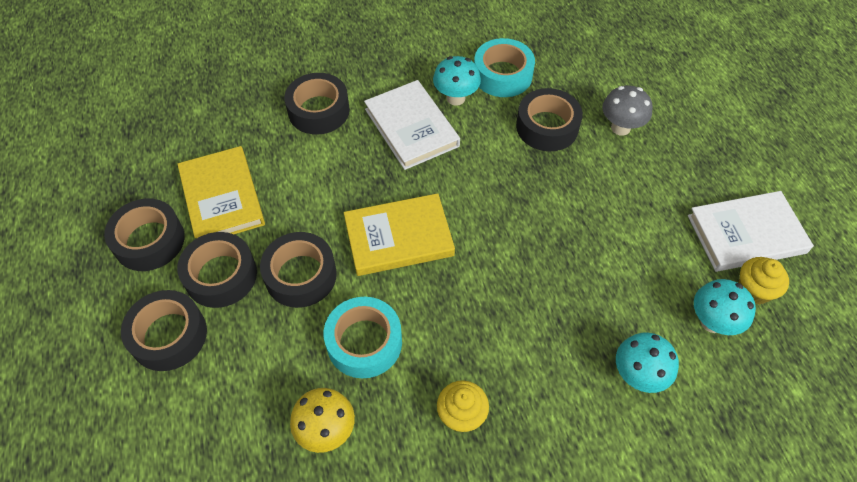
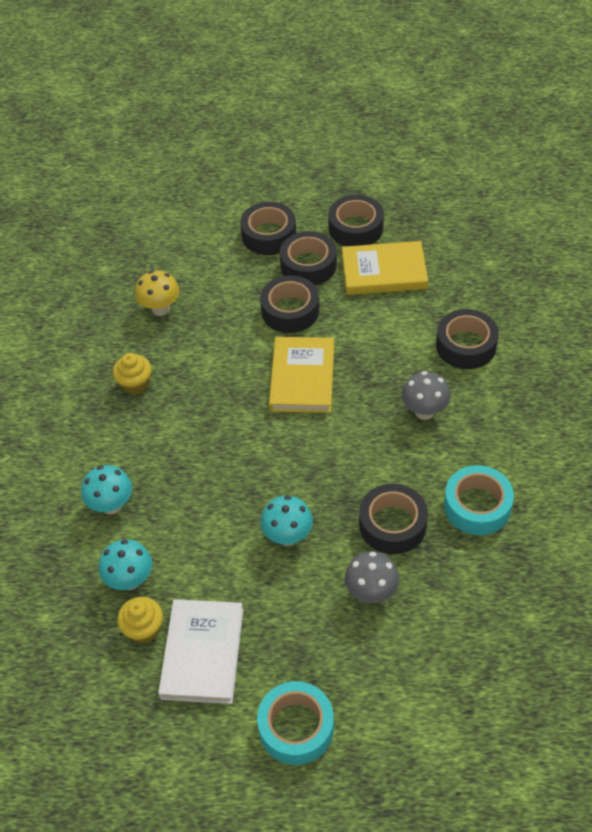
camera: 110 degrees right, 5 degrees down
turquoise tape [324,297,402,378] -> turquoise tape moved to [257,681,334,765]
white book [364,80,460,170] -> grey mushroom [402,371,451,420]
turquoise mushroom [433,56,481,106] -> turquoise mushroom moved to [260,496,313,546]

